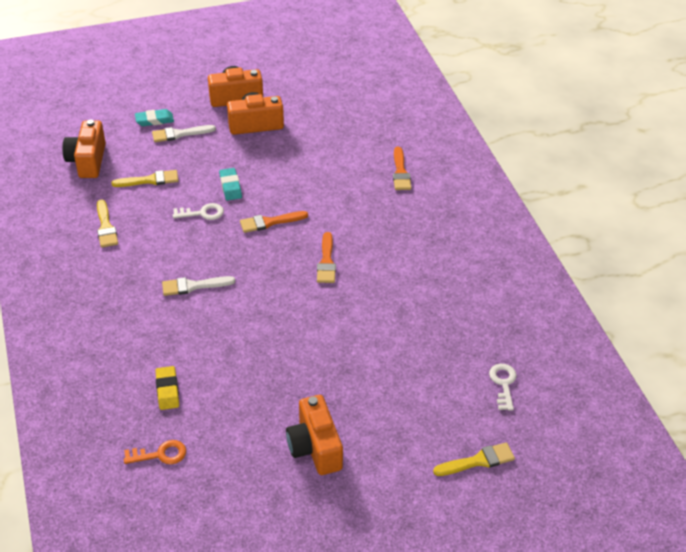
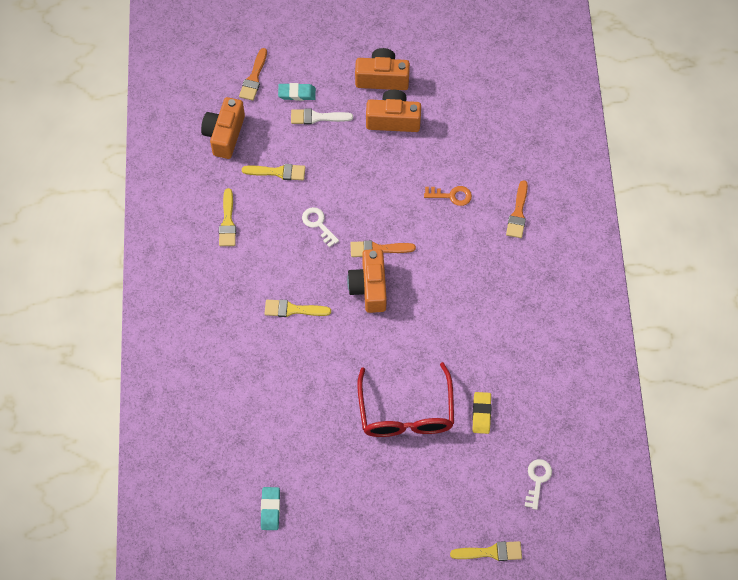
camera: 15 degrees right, 20 degrees up
orange key [124,440,186,464] -> orange key moved to [424,186,472,206]
yellow eraser [155,366,179,410] -> yellow eraser moved to [472,392,492,434]
white brush [162,276,235,296] -> yellow brush [265,299,331,317]
white key [173,203,224,220] -> white key turned 135 degrees counterclockwise [302,207,339,247]
turquoise eraser [219,168,242,201] -> turquoise eraser moved to [261,487,280,530]
orange camera [286,395,343,475] -> orange camera moved to [347,249,387,313]
orange brush [317,232,336,283] -> orange brush moved to [239,48,267,101]
none -> red glasses [357,362,454,437]

